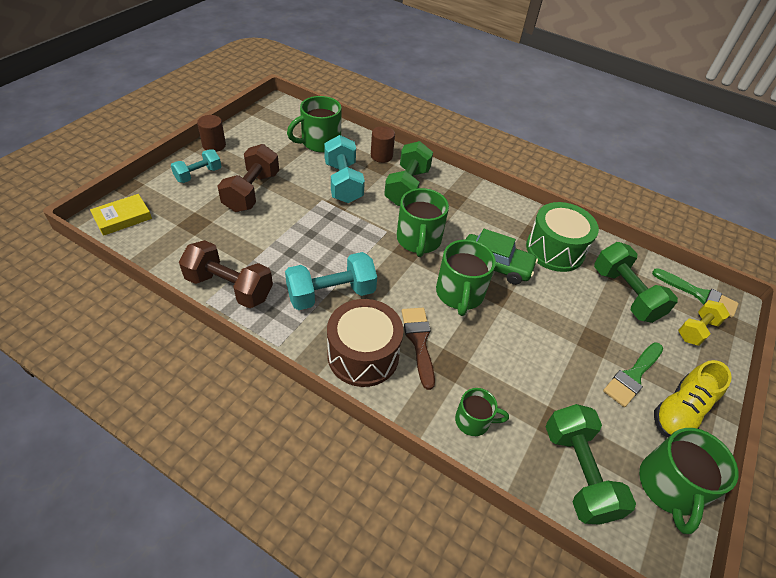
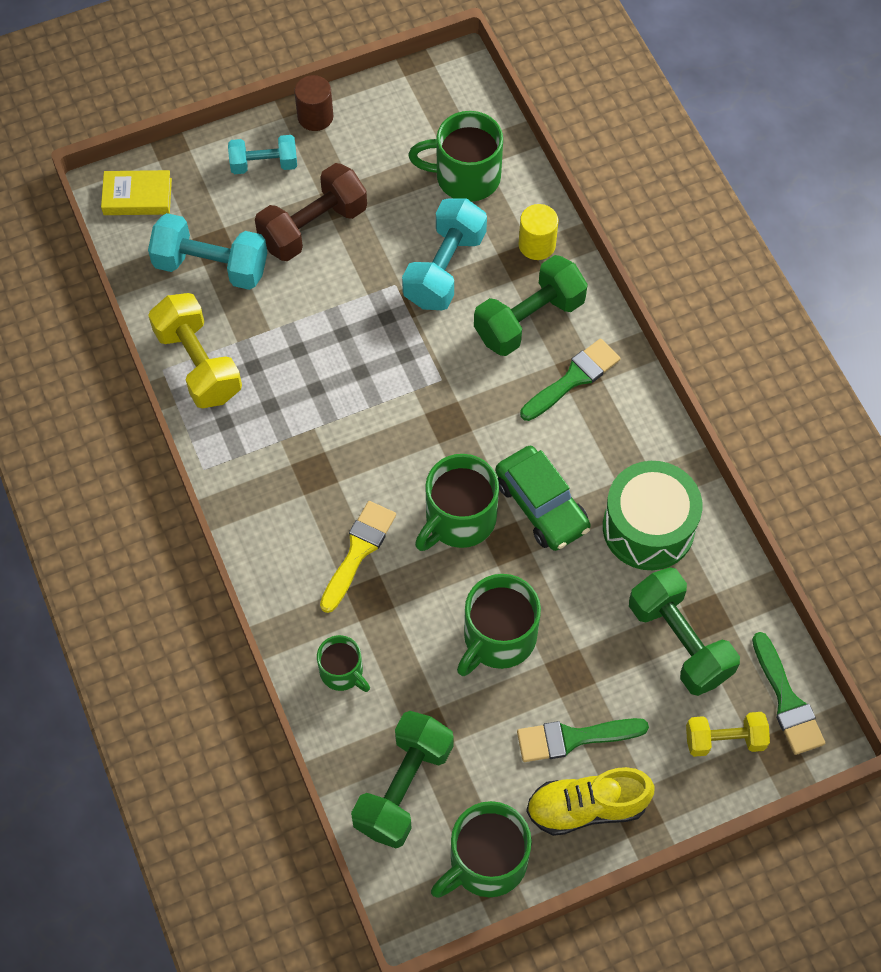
camera: 40 degrees right, 15 degrees up
brown dumbbell [179,240,273,308] -> yellow dumbbell [148,293,242,408]
turquoise dumbbell [285,252,377,310] -> turquoise dumbbell moved to [148,213,267,290]
brown drum [327,299,403,387] -> none
brown cylinder [371,126,395,163] -> yellow cylinder [519,204,558,260]
green mug [397,188,449,257] -> green mug moved to [457,574,541,676]
brown brush [402,308,435,390] -> yellow brush [320,501,396,613]
green dumbbell [594,242,678,323] -> green dumbbell turned 45 degrees counterclockwise [629,567,740,696]
none -> green brush [520,338,621,421]

